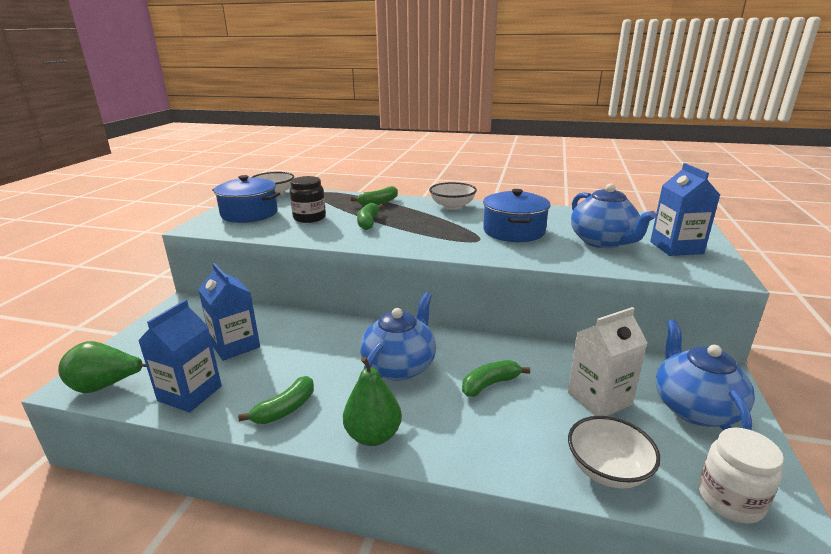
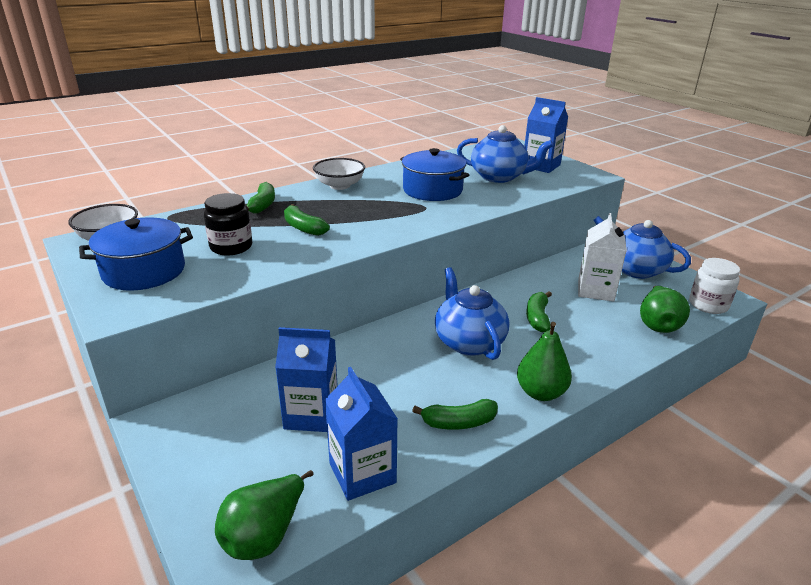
camera: 50 degrees left, 5 degrees up
green banana [238,376,314,424] -> green banana turned 90 degrees clockwise [412,399,498,430]
white bowl [568,416,661,489] -> green pear [640,286,690,333]

